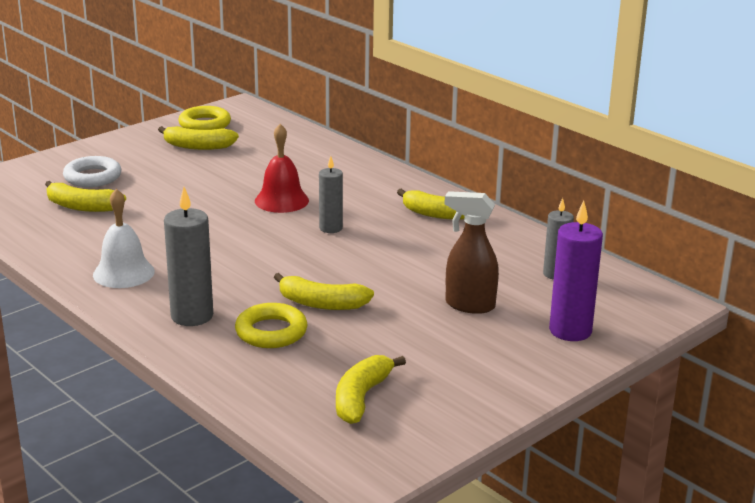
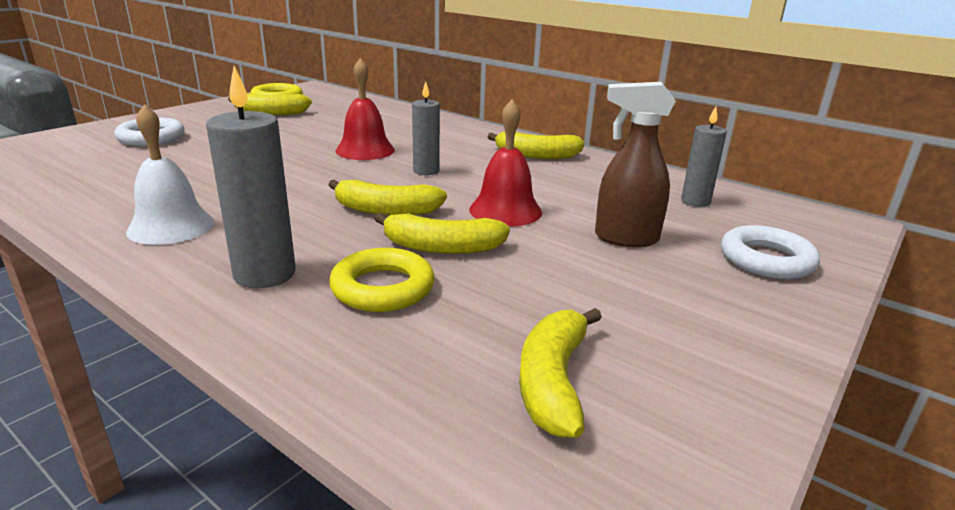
camera: 10 degrees left, 0 degrees up
yellow banana [45,181,126,212] -> yellow banana moved to [328,180,447,216]
purple candle [549,201,603,341] -> white ring [721,225,820,279]
none -> red bell [469,99,542,226]

